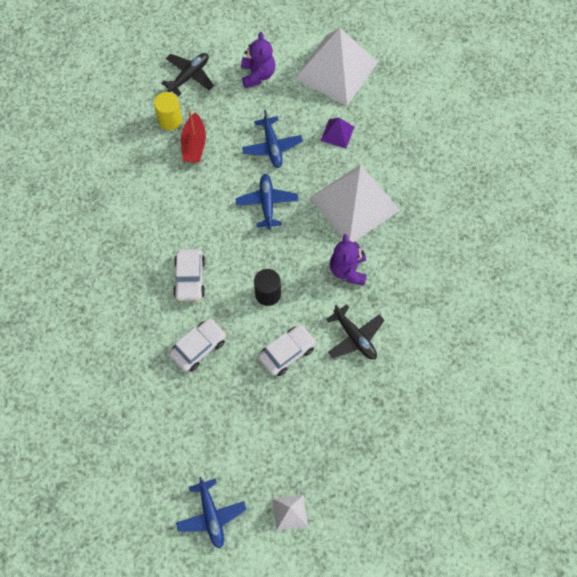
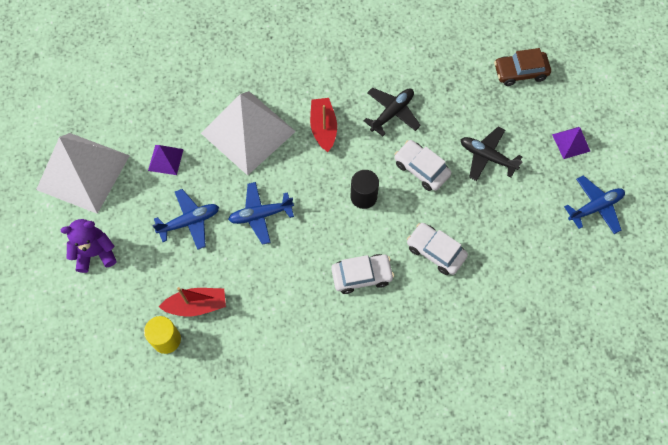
camera: 100 degrees left, 0 degrees up
black plane [161,53,214,96] -> black plane moved to [461,126,523,181]
white pyramid [273,495,308,531] -> purple pyramid [552,127,590,159]
purple teddy bear [330,234,367,286] -> red boat [310,98,337,152]
none -> brown car [494,48,551,86]

